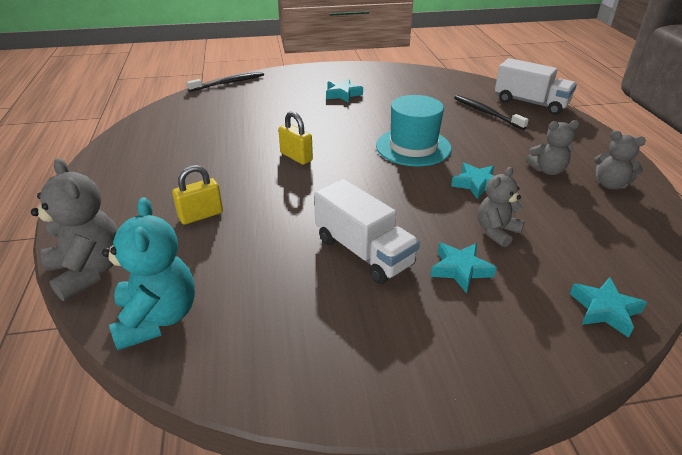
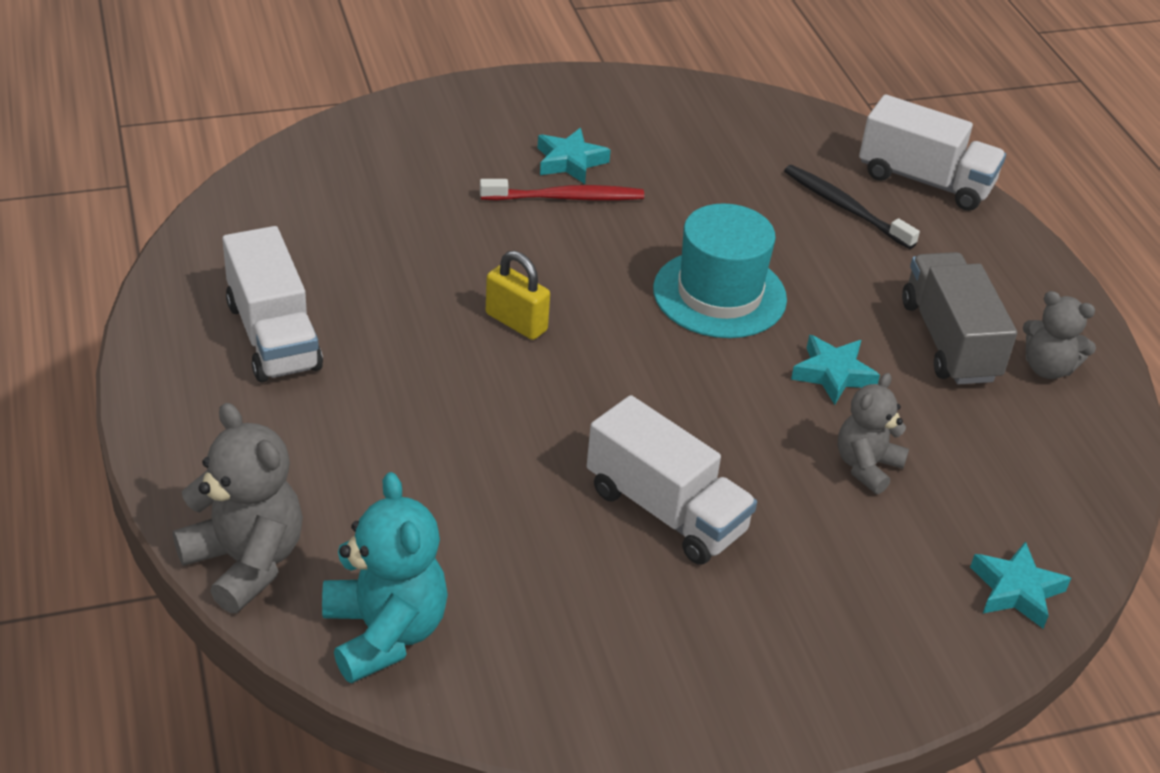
camera: 10 degrees left, 5 degrees up
yellow padlock [172,165,223,225] -> none
black toothbrush [187,72,264,92] -> none
turquoise star [431,243,497,293] -> none
grey teddy bear [526,120,579,175] -> grey truck [902,252,1017,385]
none -> white truck [222,226,323,382]
none -> red toothbrush [480,179,644,201]

